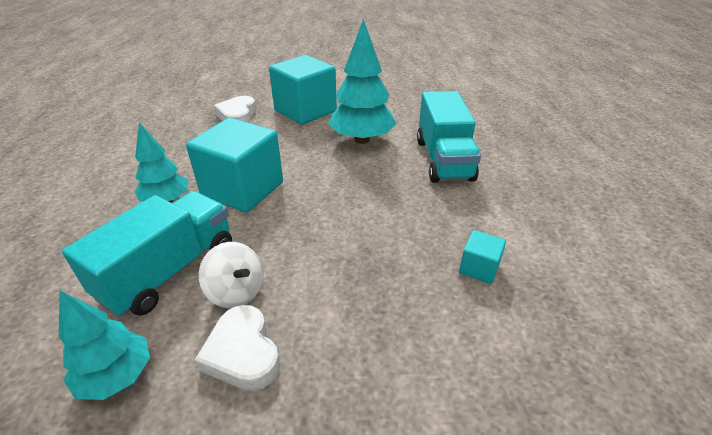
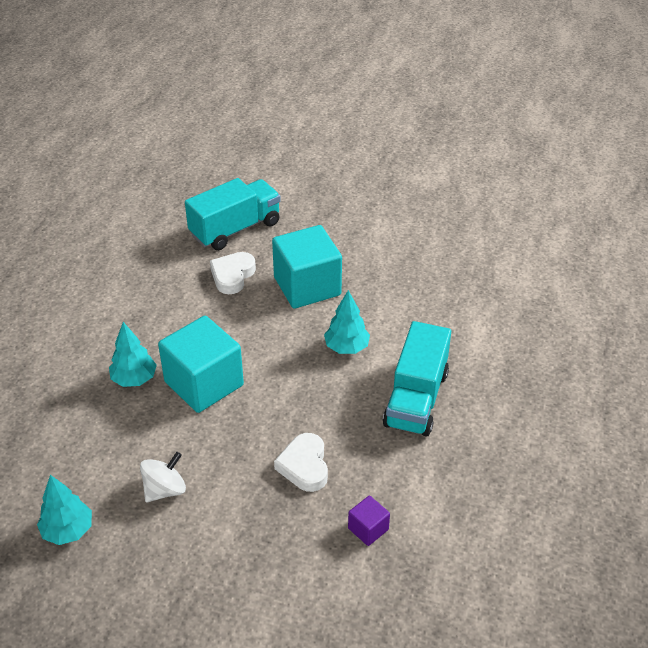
camera: 20 degrees right, 5 degrees up
turquoise truck [62,191,232,317] -> turquoise truck moved to [185,178,281,250]
white heart [195,305,280,391] -> white heart moved to [274,433,328,492]
white spinning top [199,242,263,308] -> white spinning top turned 105 degrees counterclockwise [140,452,186,502]
turquoise tree [328,19,397,144] -> turquoise tree [324,290,370,354], size x0.62
turquoise cube [459,230,506,284] -> purple cube [348,496,390,546]

